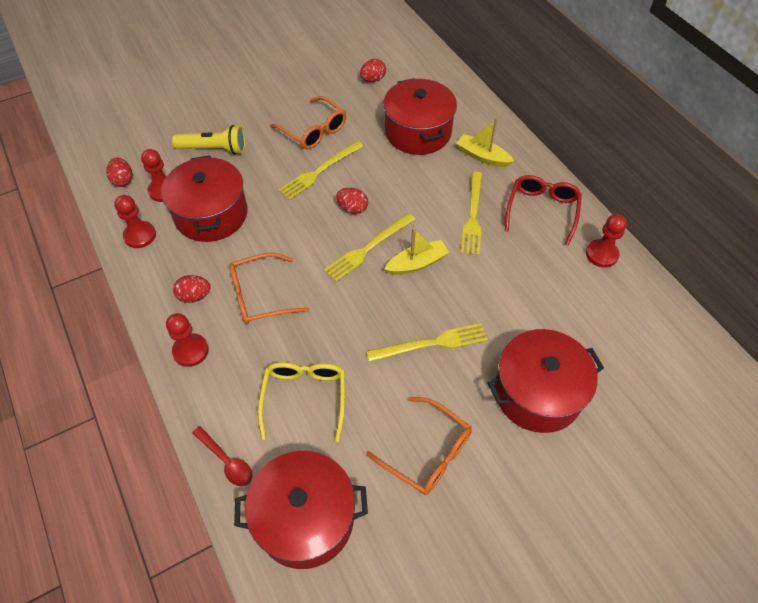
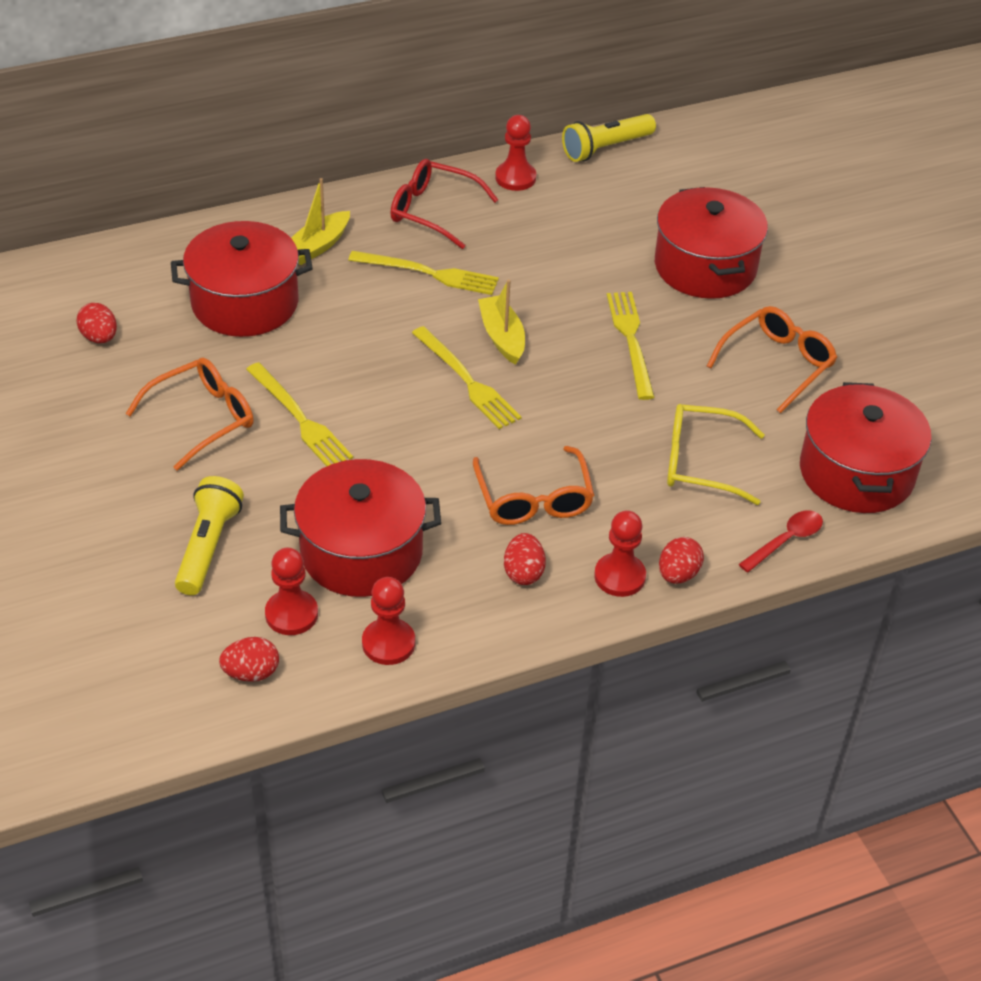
camera: 85 degrees left, 10 degrees down
red egg [336,188,368,214] -> red egg moved to [659,537,704,584]
none -> yellow flashlight [562,114,656,162]

